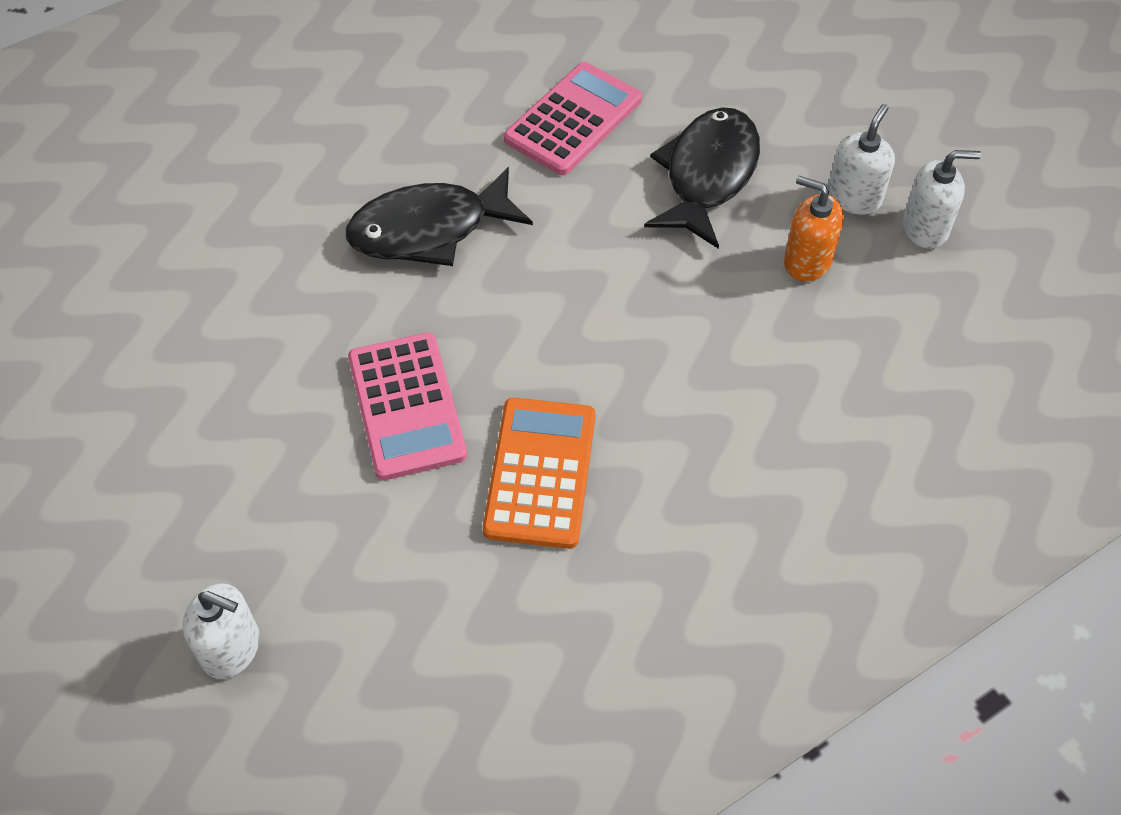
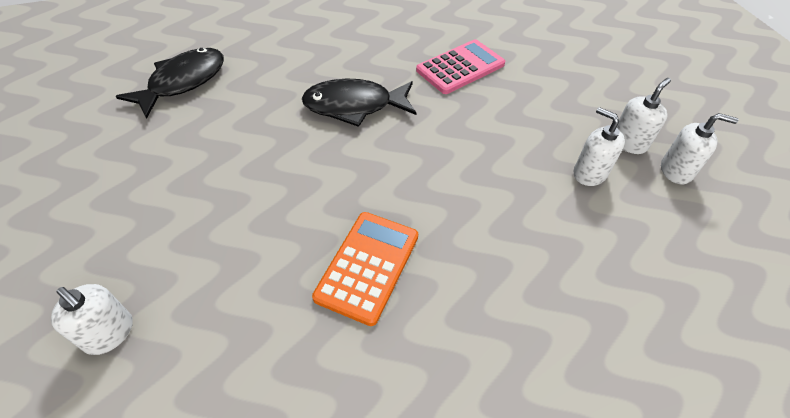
camera: 15 degrees right, 5 degrees down
pink calculator [348,332,467,480] -> none
black fish [644,107,760,249] -> black fish moved to [116,48,224,119]
orange soap dispenser [784,176,844,281] -> white soap dispenser [574,107,625,186]

